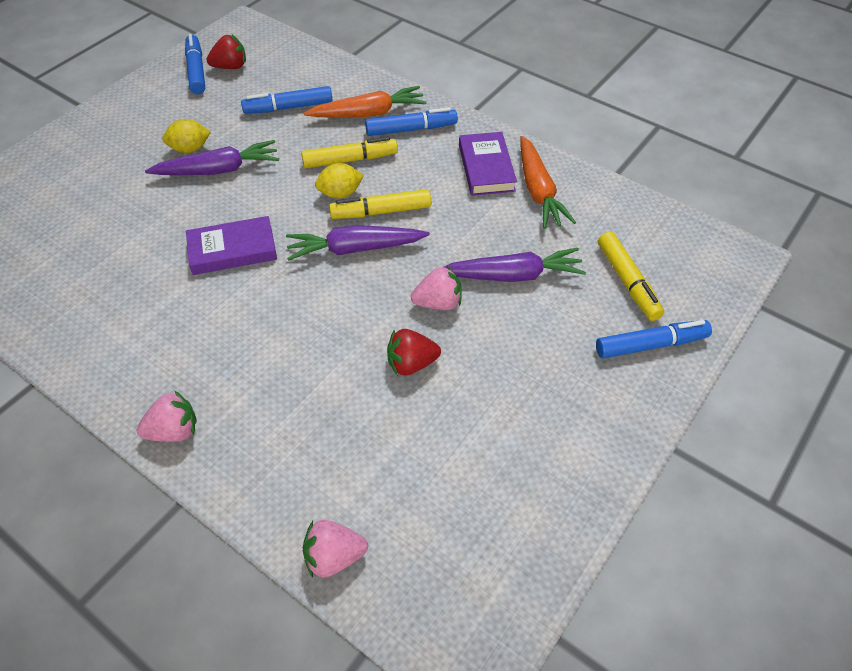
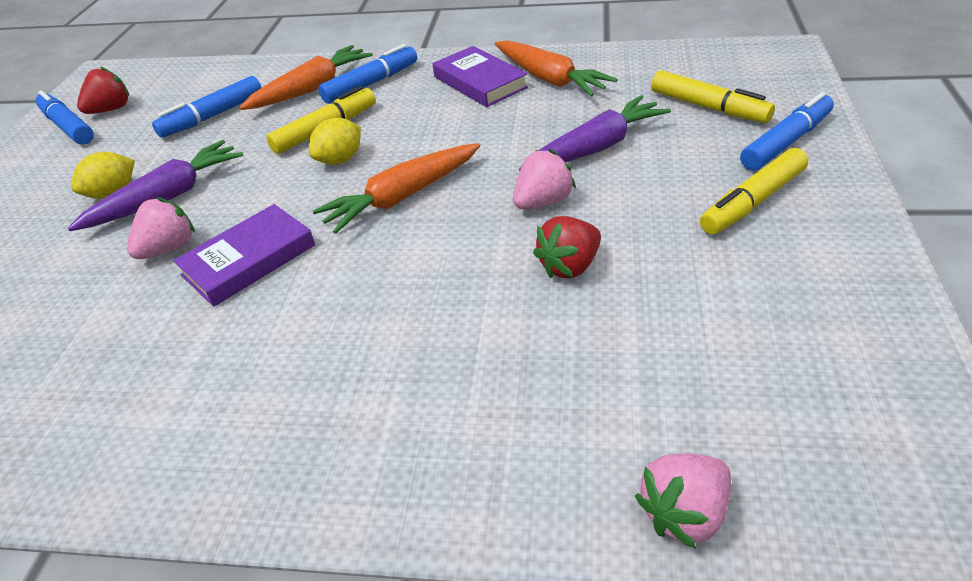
camera: 25 degrees left, 10 degrees down
pink strawberry [137,390,197,442] -> pink strawberry moved to [127,197,195,259]
purple carrot [286,225,430,261] -> orange carrot [313,143,480,234]
yellow marker [329,189,431,219] -> yellow marker moved to [700,148,808,235]

